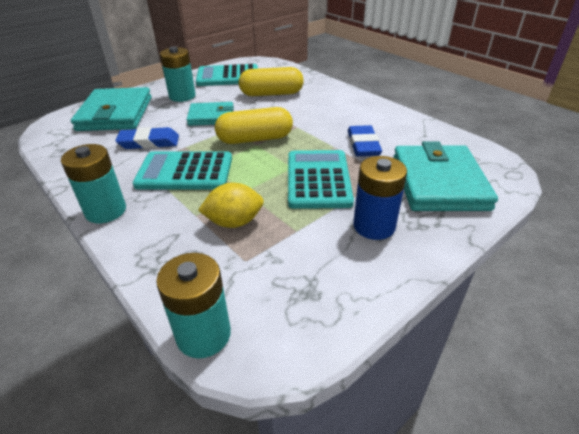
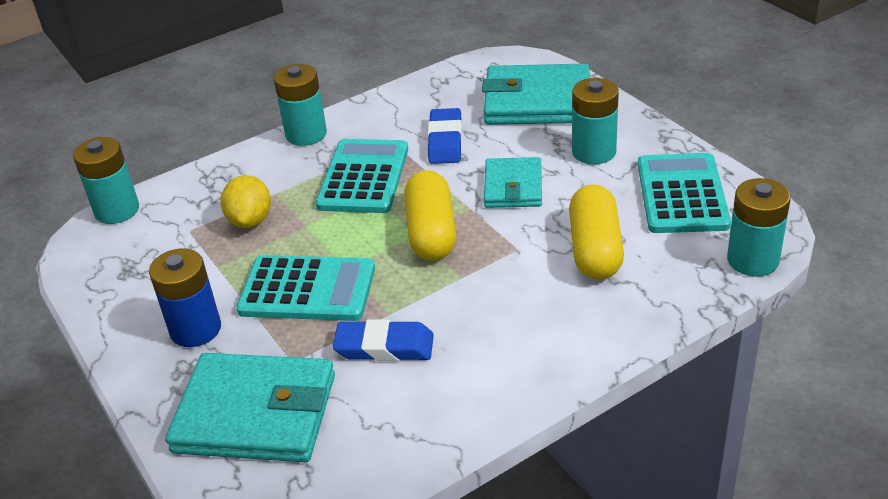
camera: 100 degrees right, 0 degrees up
none -> turquoise battery [727,178,791,277]

